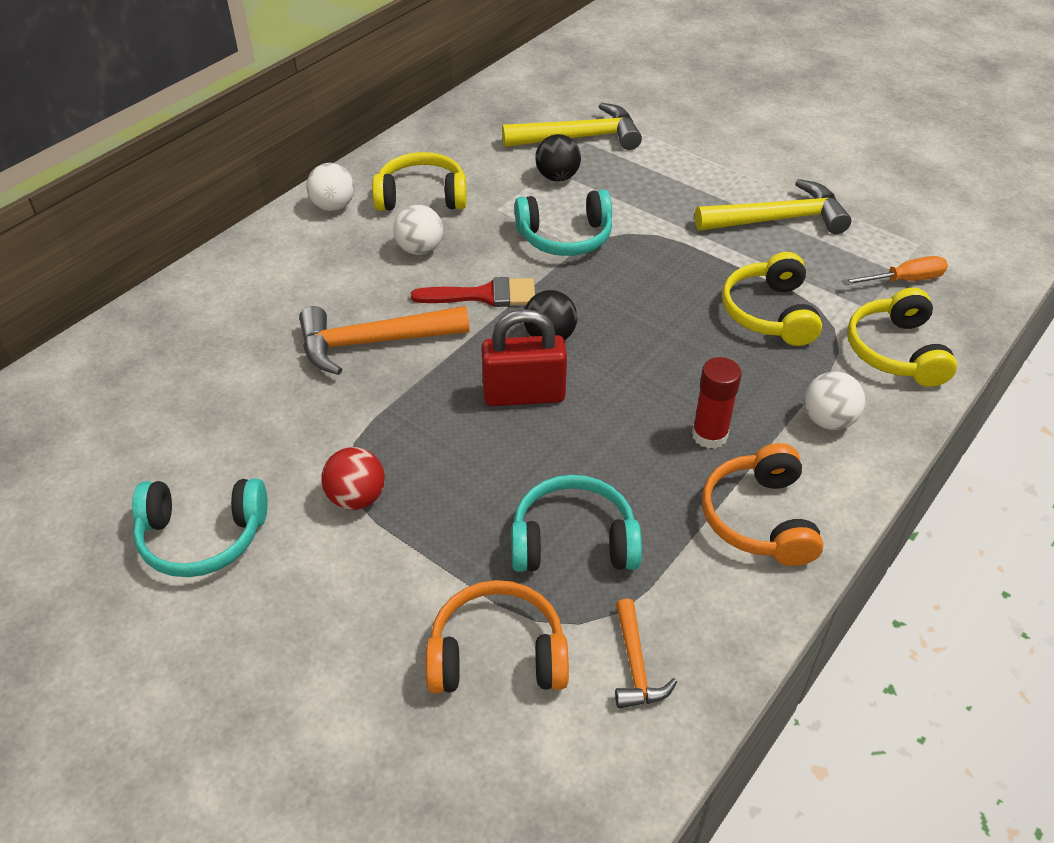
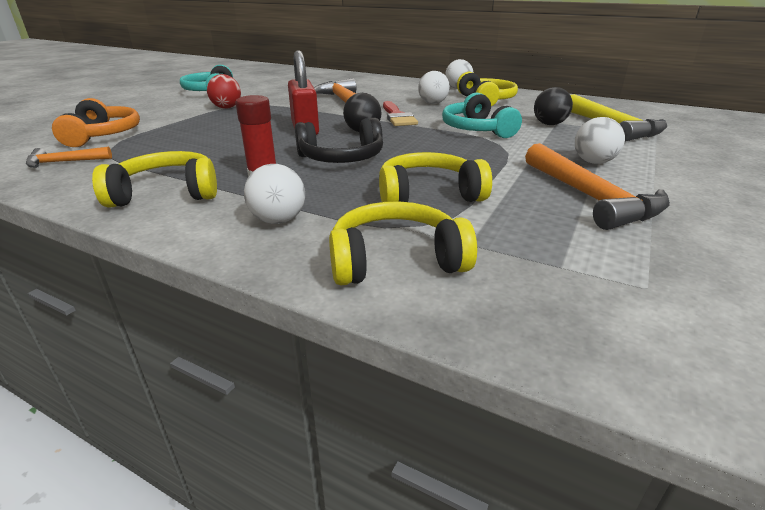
camera: 80 degrees right, 15 degrees down
turquoise headphones [511,475,642,572] -> none
yellow hammer [695,179,852,234] -> orange hammer [525,143,670,230]
orange headphones [702,443,824,566] -> yellow headphones [92,151,217,208]
orange screwdriver [842,256,948,285] -> none
none -> black headphones [295,118,383,163]
none -> white ball [575,117,625,164]

